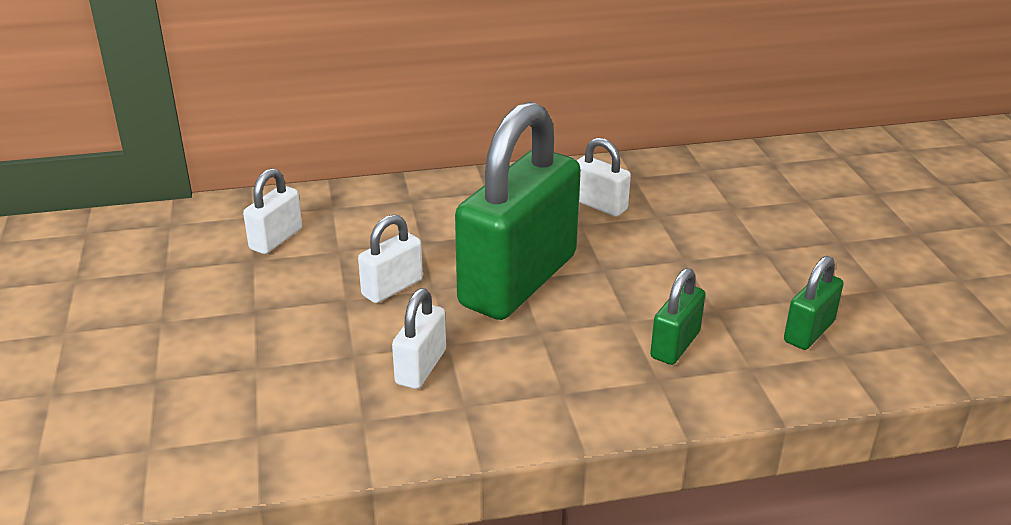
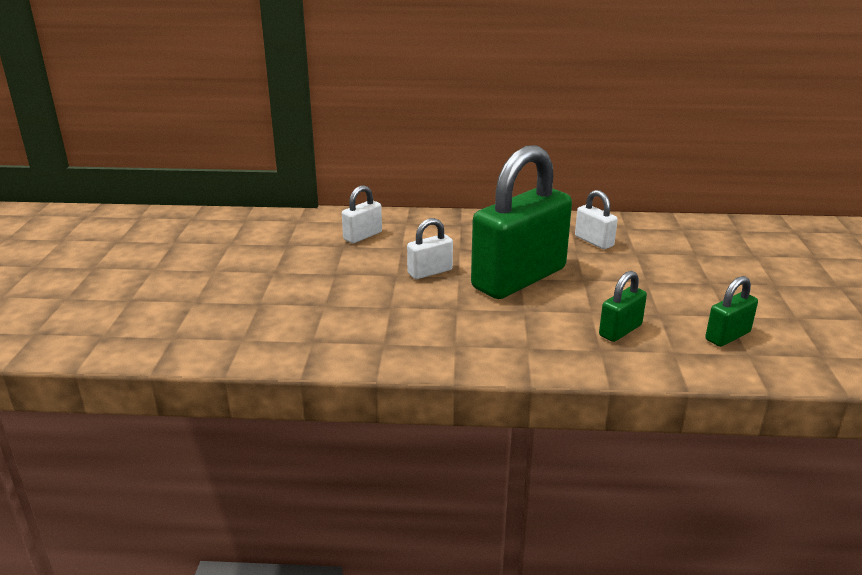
camera: 15 degrees right, 5 degrees down
white padlock [392,288,446,389] -> none

